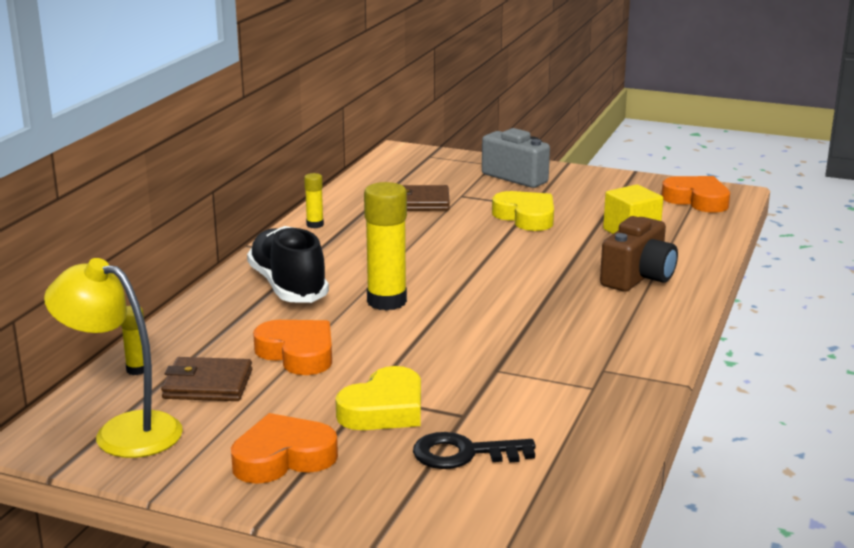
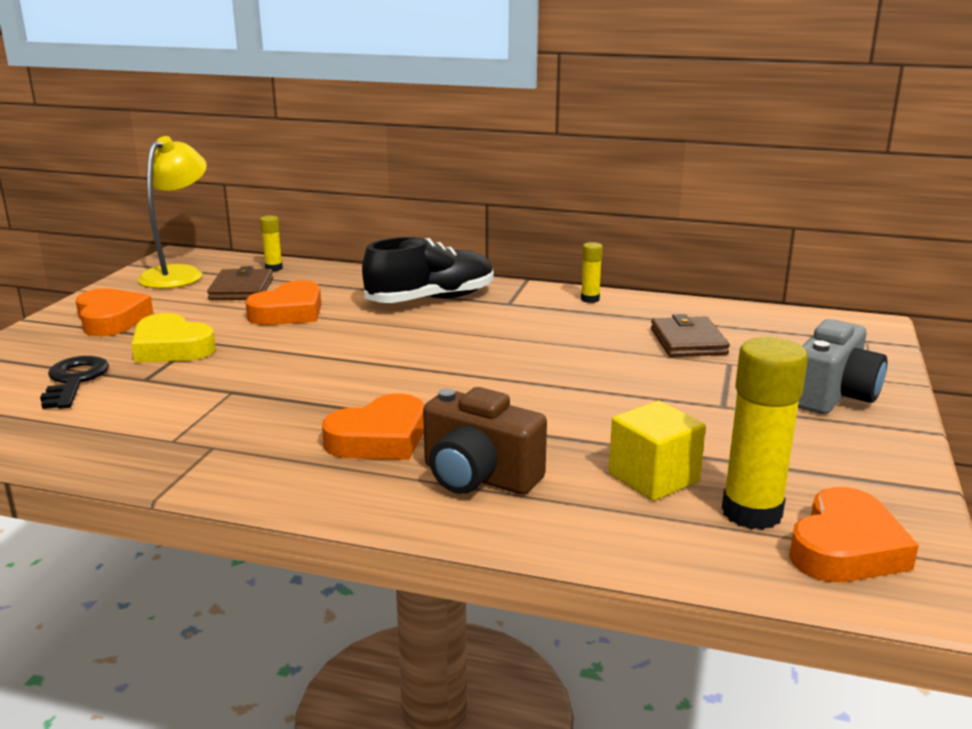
camera: 85 degrees right, 0 degrees up
yellow glue stick [364,182,407,311] -> yellow glue stick moved to [722,337,808,530]
yellow heart [492,191,554,231] -> none
none -> orange heart [322,393,425,460]

